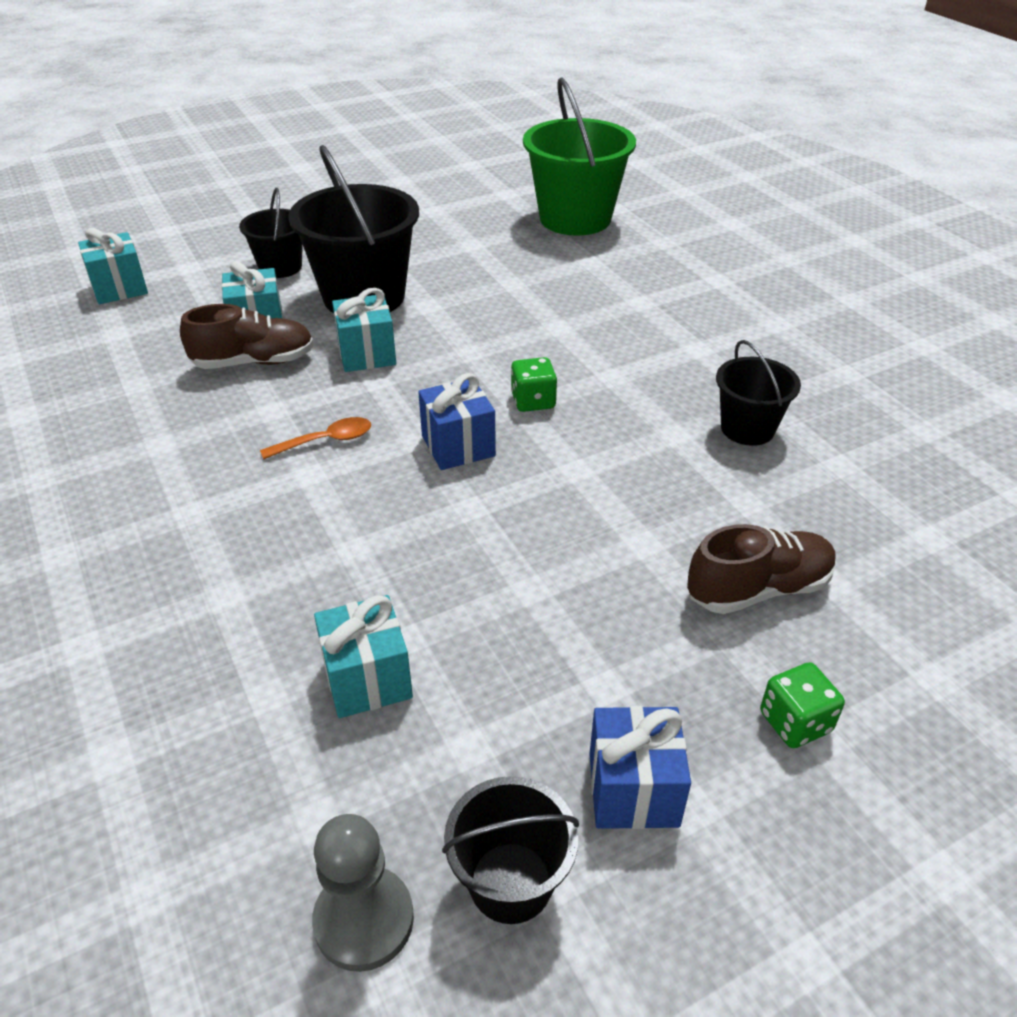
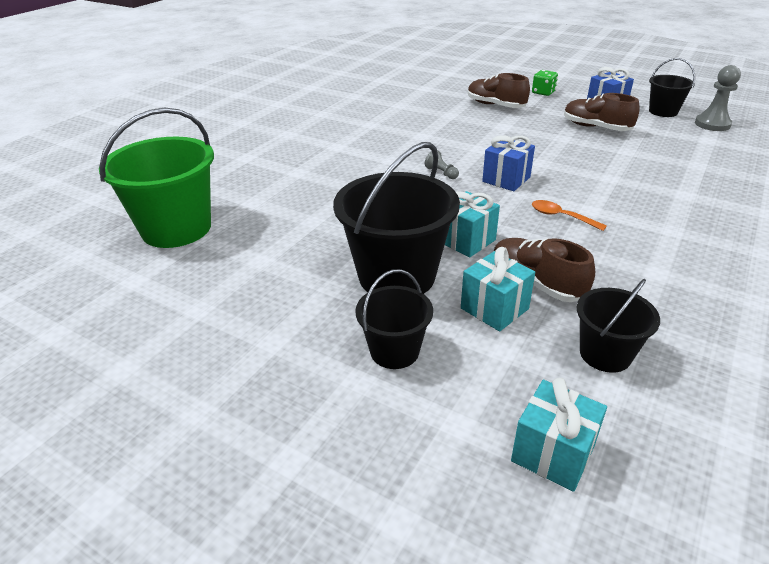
camera: 120 degrees left, 5 degrees down
turquoise gift [314,595,413,718] -> none
green dice [511,357,557,412] -> grey pawn [425,150,459,179]
black bucket [716,340,801,446] -> black bucket moved to [577,279,660,373]
none -> brown shoe [564,93,640,131]

